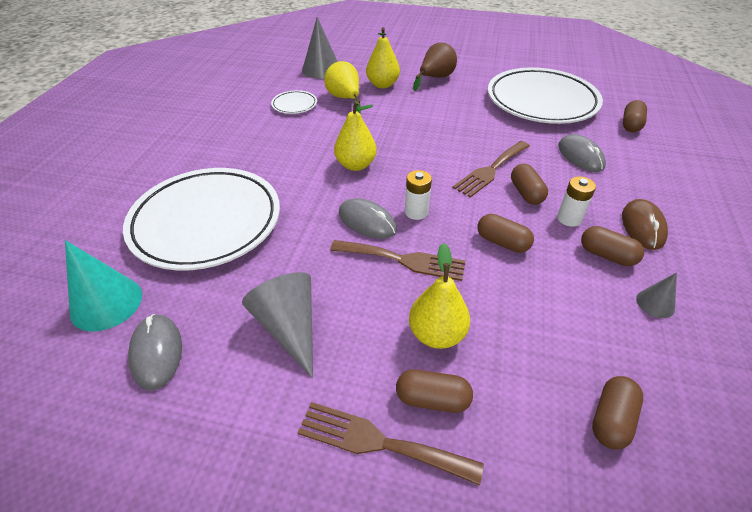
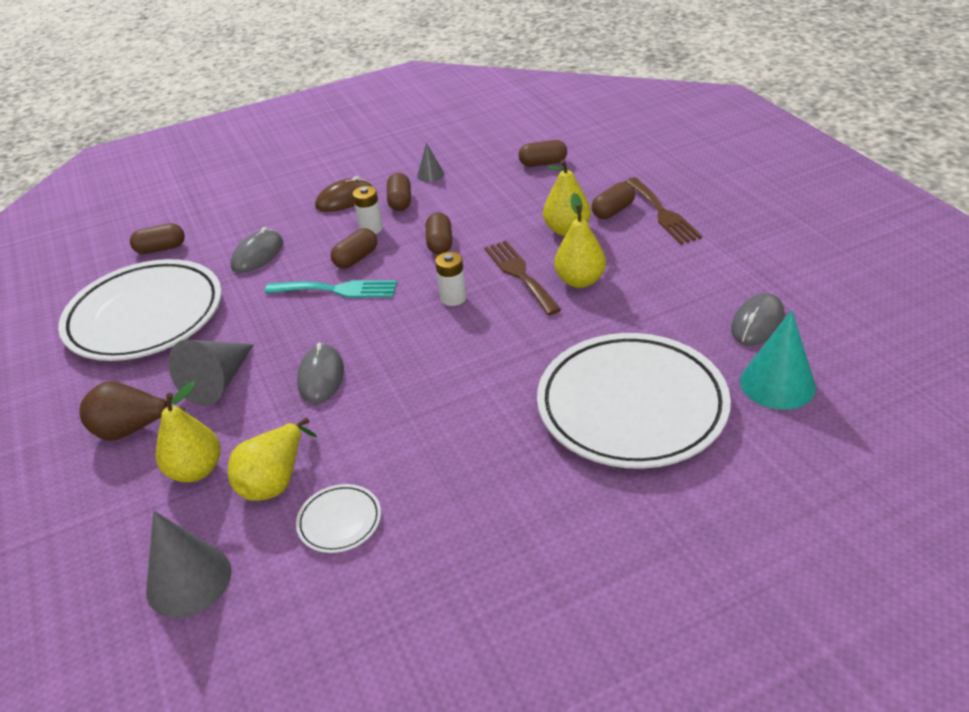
camera: 125 degrees left, 5 degrees down
grey cone [242,272,313,378] -> grey cone moved to [168,340,254,406]
yellow pear [334,101,377,171] -> yellow pear moved to [554,193,606,288]
grey mouse [339,198,397,239] -> grey mouse moved to [297,343,344,404]
brown capsule [396,369,473,413] -> brown capsule turned 75 degrees clockwise [591,182,635,219]
brown fork [452,141,530,198] -> turquoise fork [265,280,397,298]

